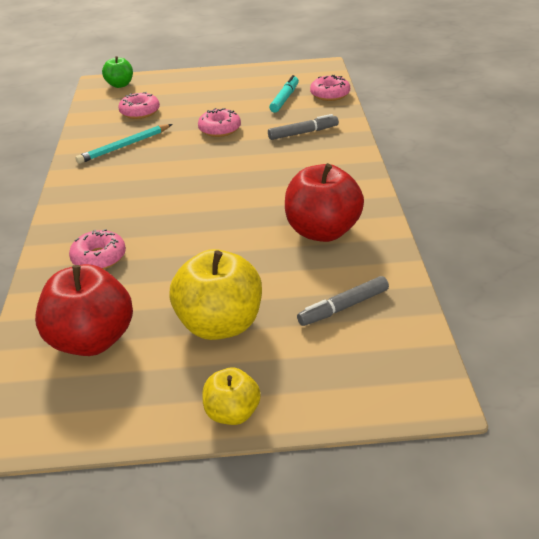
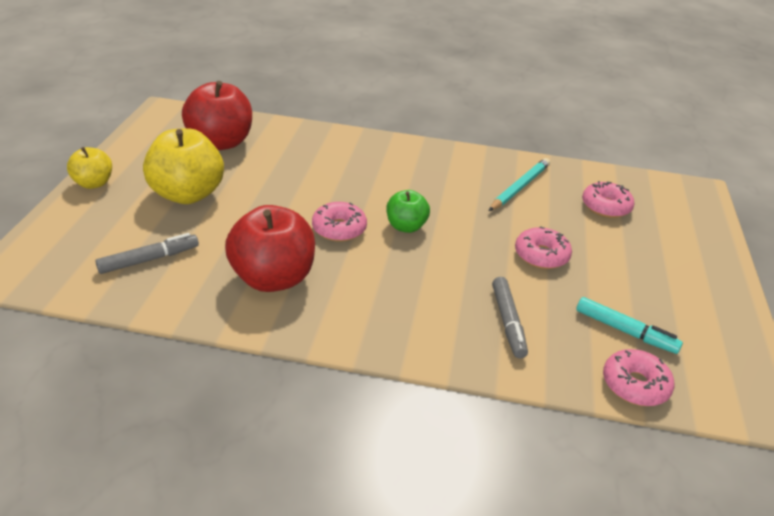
camera: 100 degrees right, 0 degrees up
pink donut [69,229,126,269] -> pink donut moved to [312,202,367,242]
turquoise pencil [75,124,172,164] -> turquoise pencil turned 60 degrees clockwise [489,158,550,211]
green apple [102,56,133,88] -> green apple moved to [386,190,430,233]
grey marker [297,276,389,326] -> grey marker turned 75 degrees clockwise [95,233,199,274]

